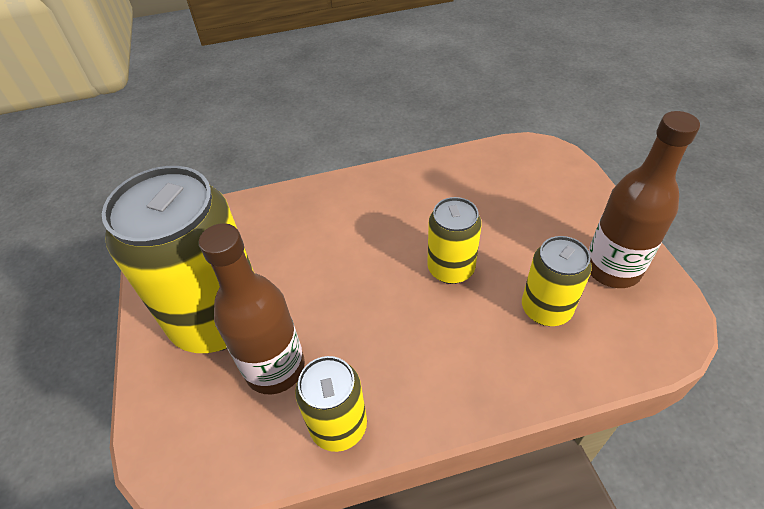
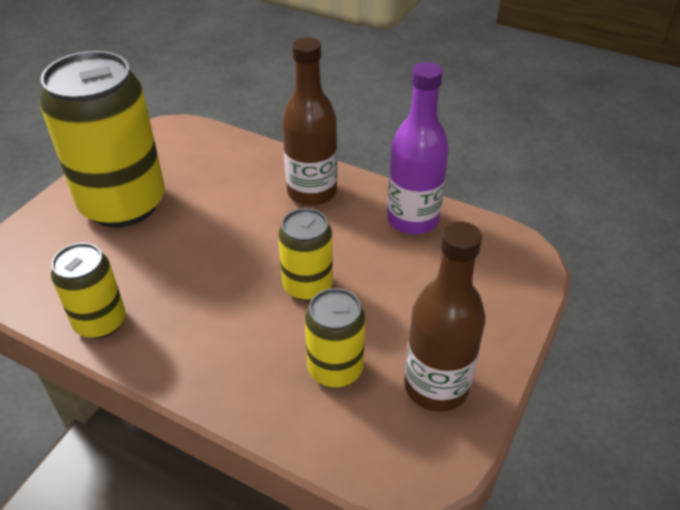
camera: 40 degrees right, 5 degrees down
brown bottle [199,223,305,394] -> brown bottle moved to [282,37,338,206]
none -> purple bottle [387,62,449,234]

